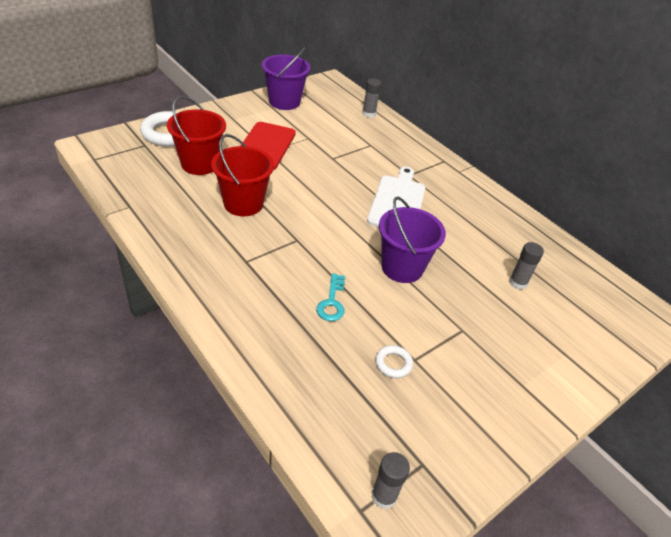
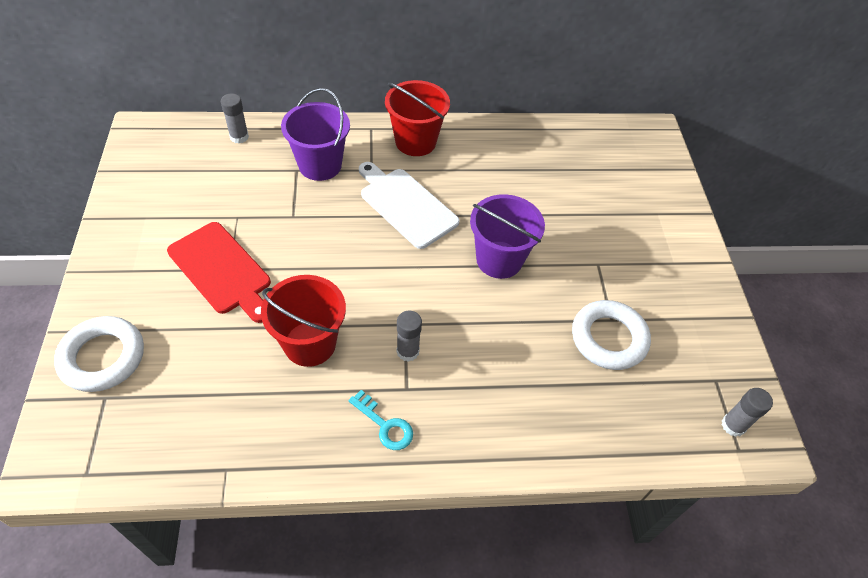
camera: 55 degrees left, 10 degrees up
red bucket [167,96,226,175] -> red bucket moved to [385,80,450,156]
purple bucket [262,47,310,110] -> purple bucket moved to [281,88,350,181]
turquoise key [316,273,345,321] -> turquoise key moved to [348,390,413,450]
white ring [375,345,413,378] -> white ring [572,300,651,370], size x2.02
grey glue stick [509,242,544,290] -> grey glue stick moved to [396,311,422,362]

